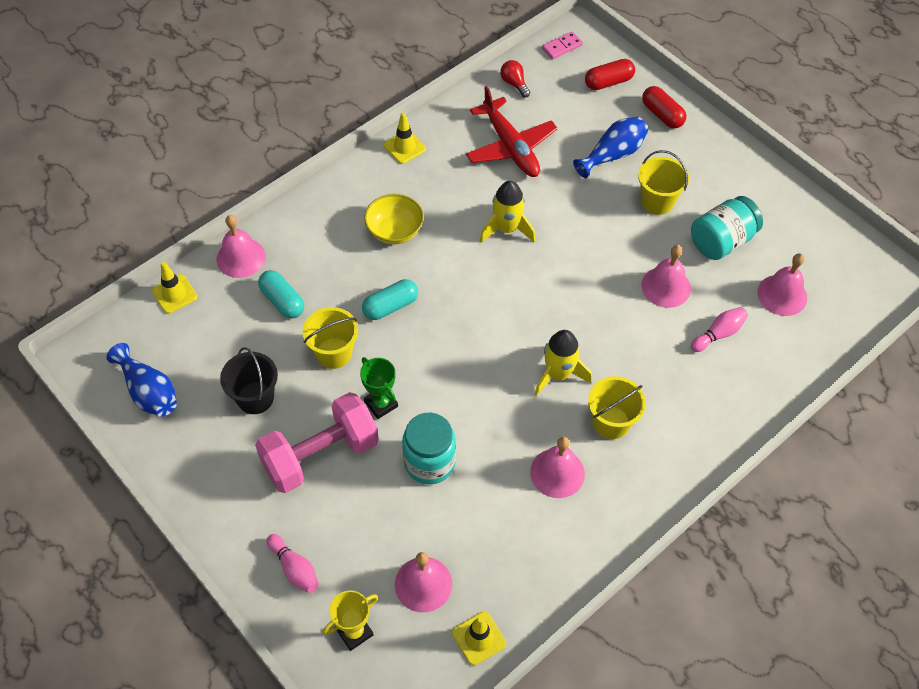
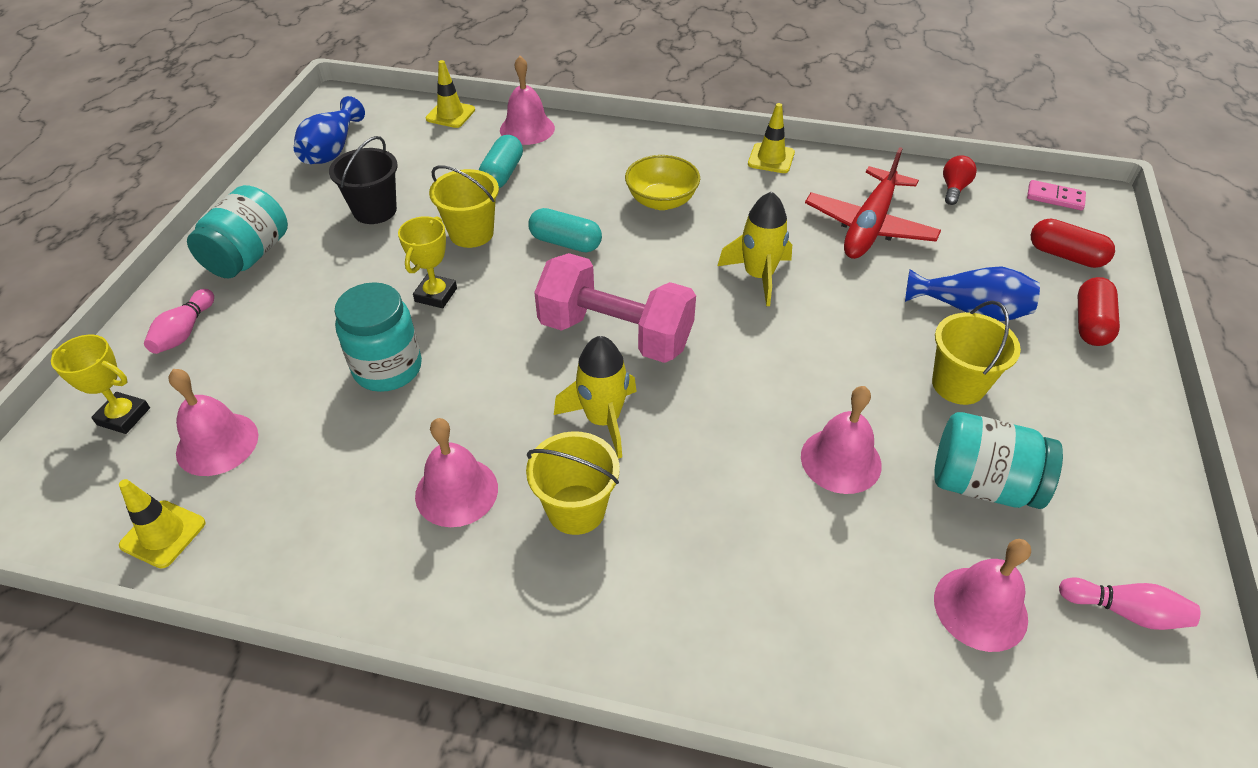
camera: 55 degrees right, 10 degrees down
pink dumbbell [255,392,379,493] -> pink dumbbell moved to [534,253,696,363]
green trophy [360,357,398,419] -> yellow trophy [398,216,457,308]
pink bowling pin [691,307,748,352] -> pink bowling pin moved to [1059,577,1200,630]
none -> turquoise jar [187,185,288,278]

